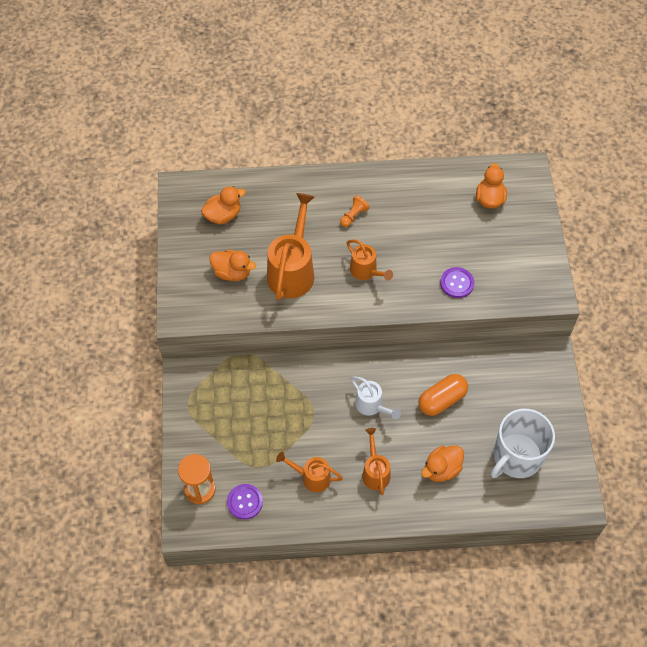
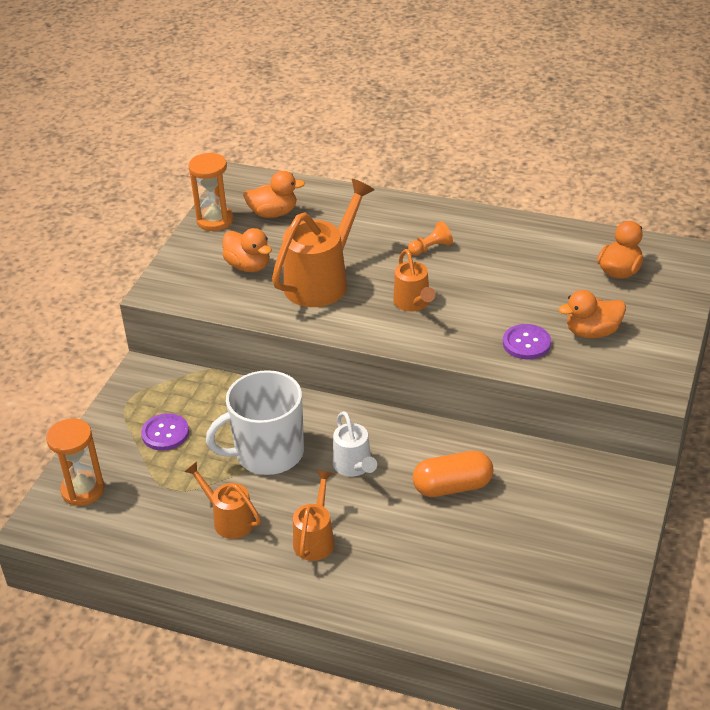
camera: 25 degrees right, 20 degrees down
purple button [227,484,263,519] -> purple button moved to [141,413,189,451]
orange duck [421,446,464,482] -> orange duck moved to [559,290,626,338]
white mug [491,409,555,478] -> white mug moved to [206,370,304,475]
none -> orange hourglass [188,152,233,231]

